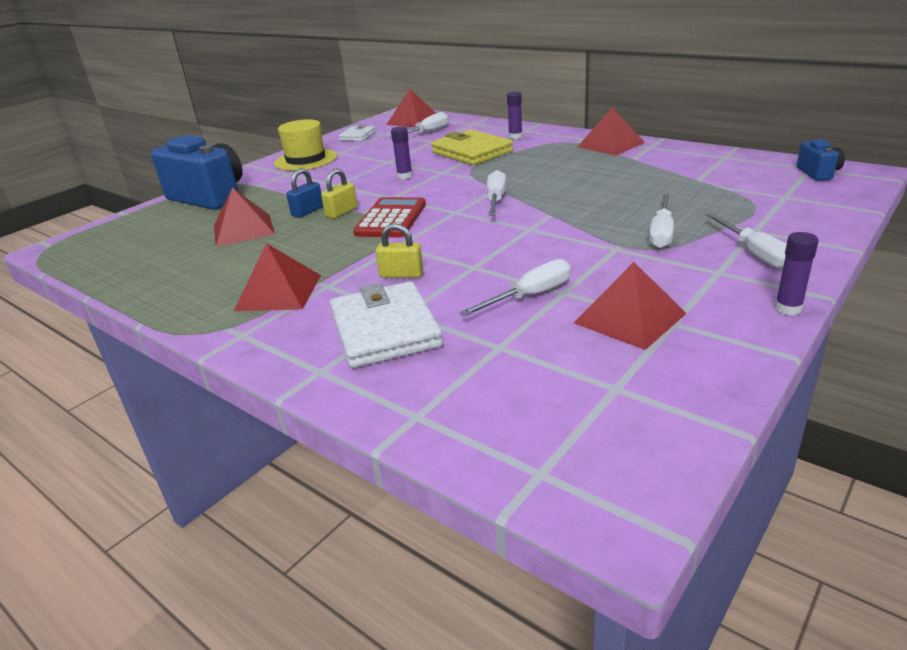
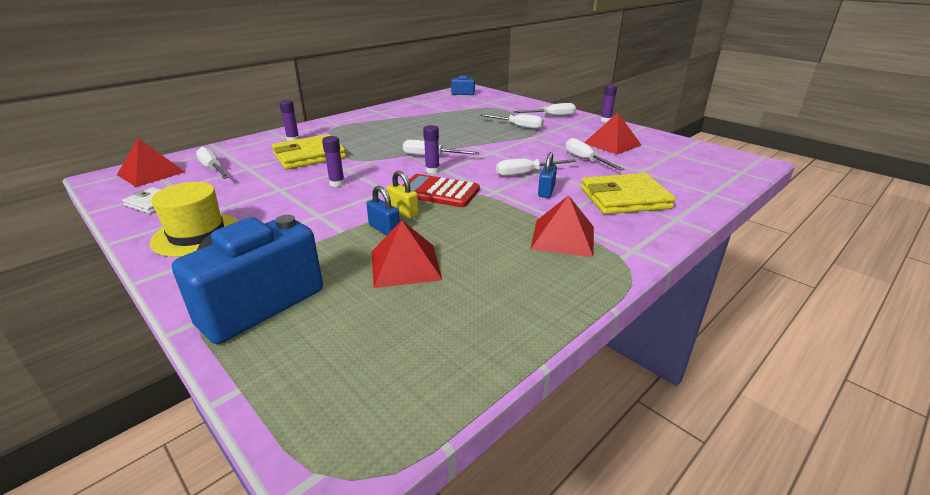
camera: 85 degrees left, 0 degrees up
white wallet [330,281,443,368] -> yellow wallet [581,173,676,214]
yellow padlock [376,223,423,278] -> blue padlock [538,152,557,198]
red pyramid [578,107,645,156] -> none
none -> purple glue stick [423,125,440,174]
none -> white screwdriver [496,159,576,176]

